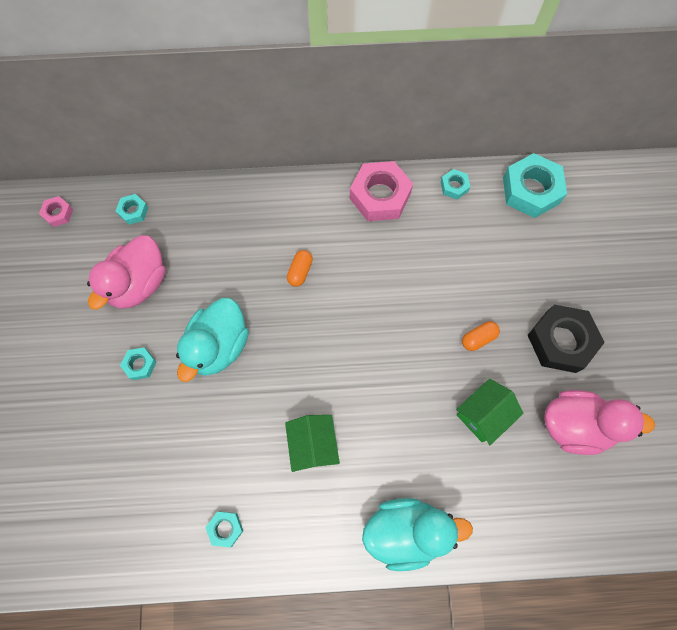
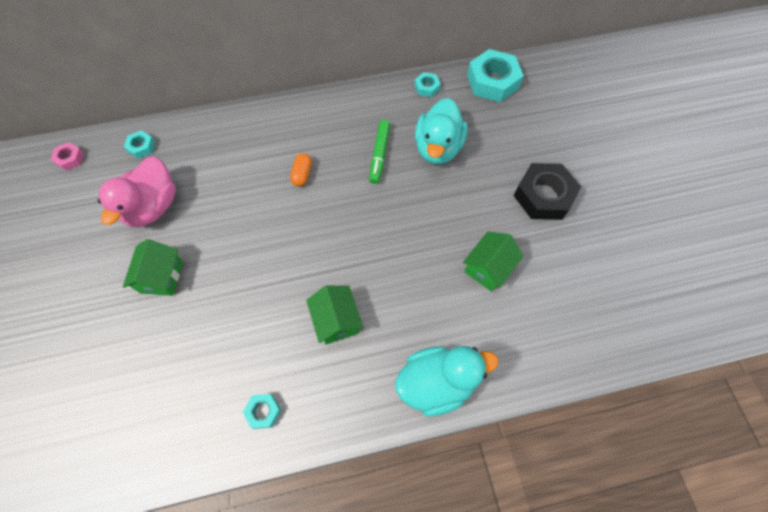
camera: 10 degrees left, 5 degrees down
turquoise nut [120,348,157,380] -> green house [123,239,183,296]
turquoise duck [176,298,249,382] -> turquoise duck moved to [415,98,468,164]
pink nut [350,161,413,221] -> none
orange capsule [462,321,500,351] -> none
pink duck [544,390,655,455] -> none
none -> green marker [369,120,390,184]

